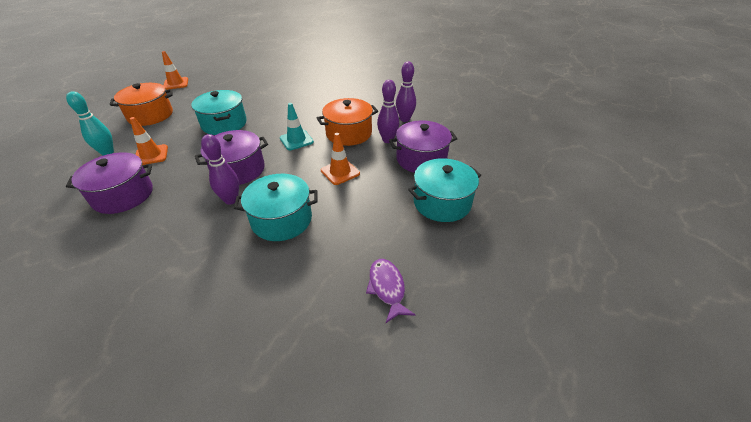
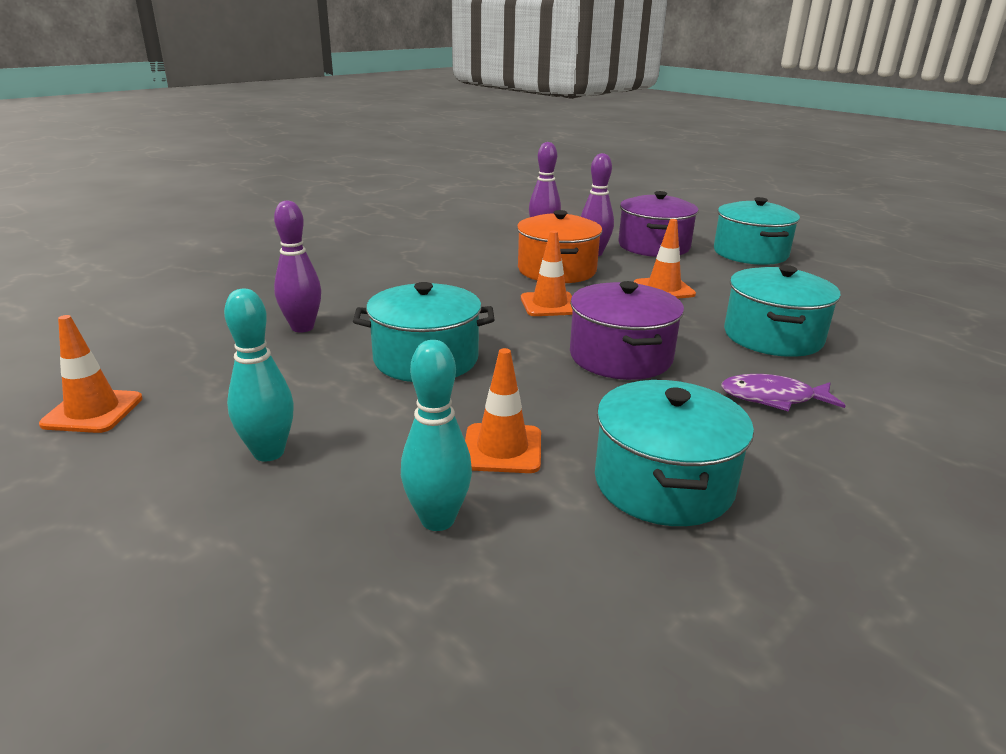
camera: 70 degrees left, 15 degrees down
purple pot [66,152,153,214] -> turquoise pot [595,380,754,526]
orange pot [110,83,173,126] -> turquoise bowling pin [224,289,294,461]
purple bowling pin [201,134,239,205] -> purple bowling pin moved to [274,200,321,333]
turquoise traffic cone [280,103,314,150] -> orange traffic cone [521,231,573,316]
purple fish [366,259,415,323] -> purple fish moved to [721,374,846,412]

